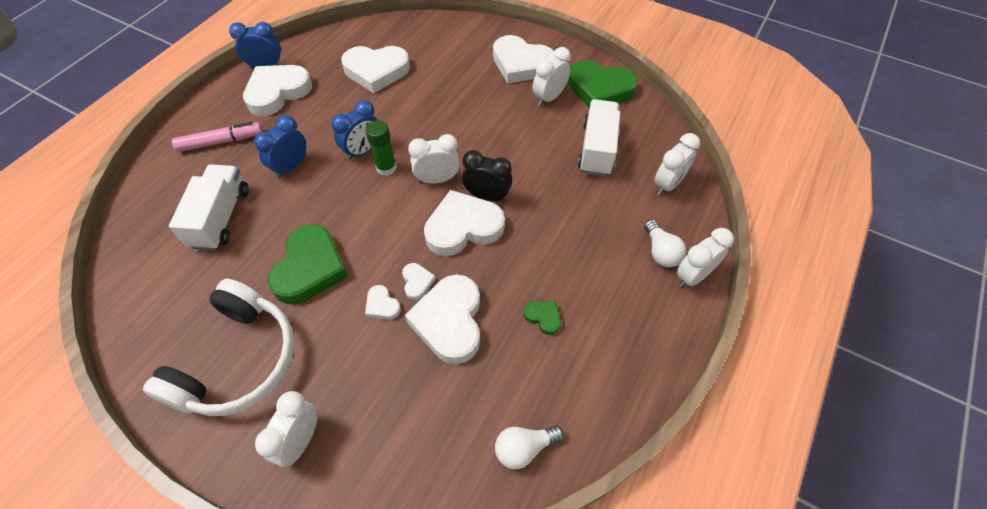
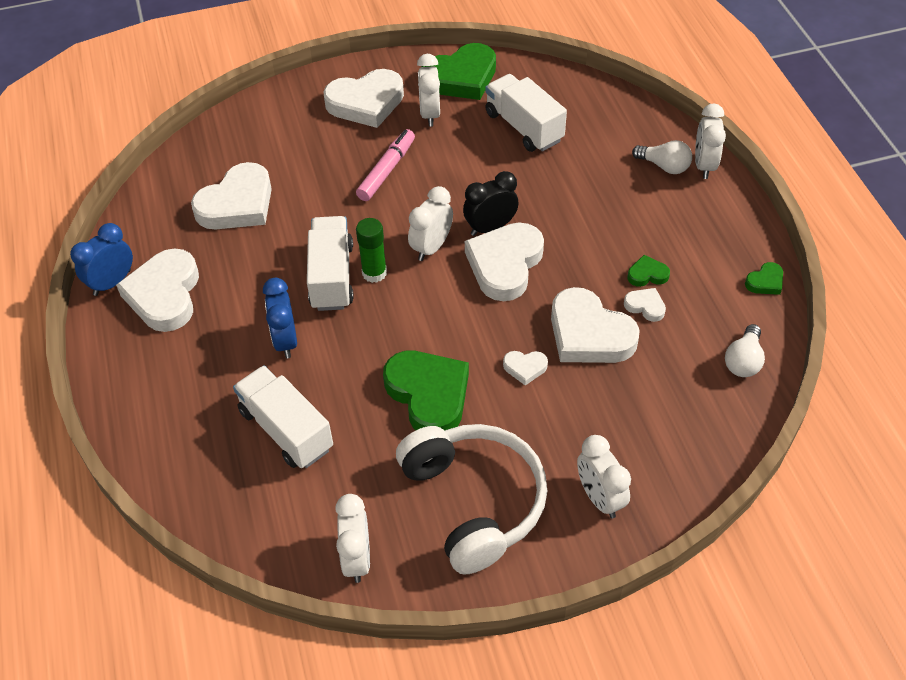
camera: 45 degrees left, 5 degrees down
pink marker [172,122,262,152] -> pink marker moved to [356,129,415,201]
blue clock [331,100,377,160] -> white truck [307,216,354,311]
white heart [402,263,436,300] -> white heart moved to [624,288,666,322]
white clock [654,133,700,195] -> white clock moved to [335,494,370,583]
none -> green heart [745,262,783,295]

